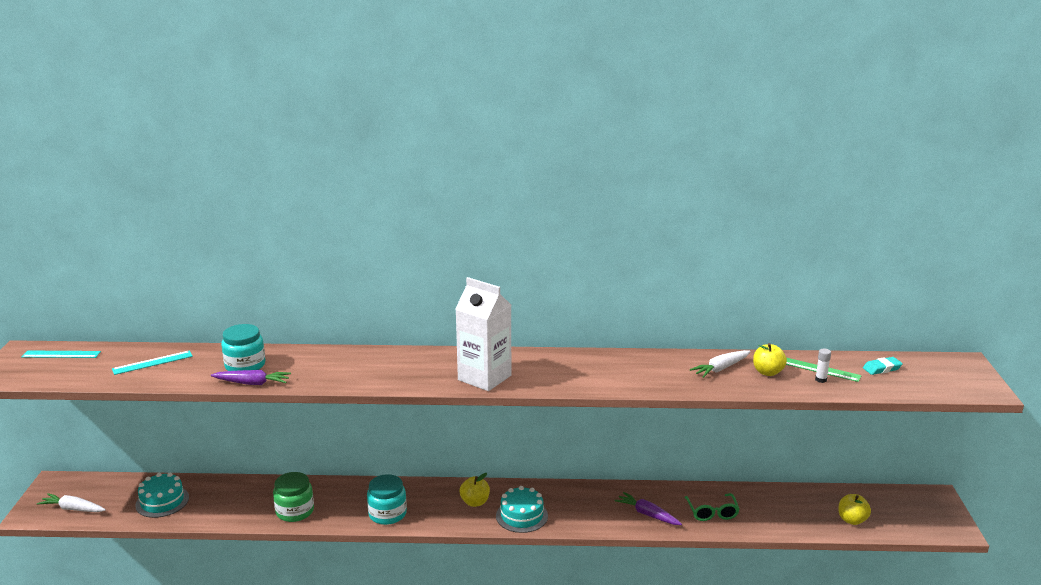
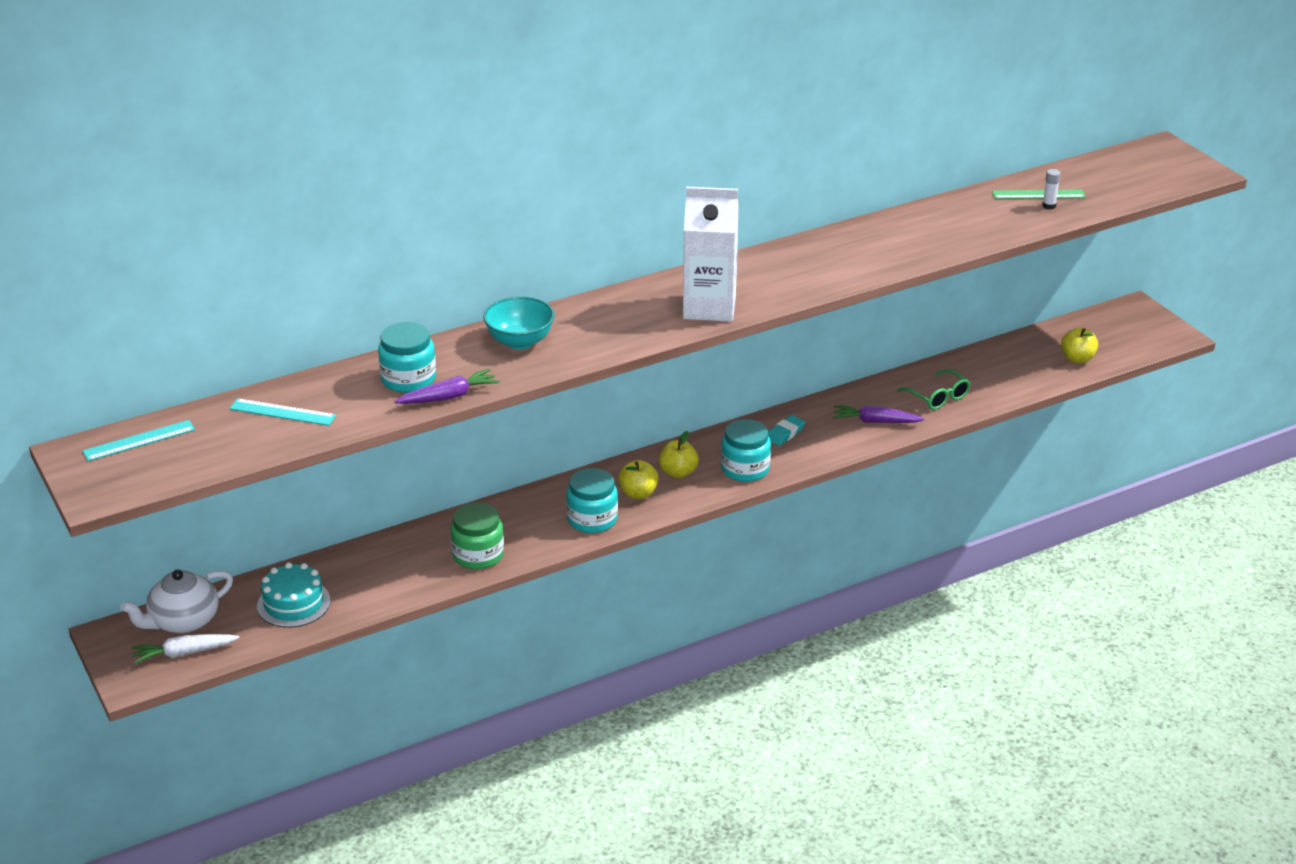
camera: 30 degrees left, 10 degrees up
turquoise ruler [112,351,193,375] -> turquoise ruler turned 75 degrees clockwise [229,398,336,426]
turquoise cake [496,486,548,533] -> turquoise jar [721,419,771,482]
white carrot [690,350,751,378] -> none
yellow apple [753,343,787,376] -> yellow apple moved to [618,460,659,499]
turquoise eraser [863,357,903,375] -> turquoise eraser moved to [768,415,805,446]
none -> white teapot [120,569,233,633]
none -> turquoise bowl [483,296,555,349]

